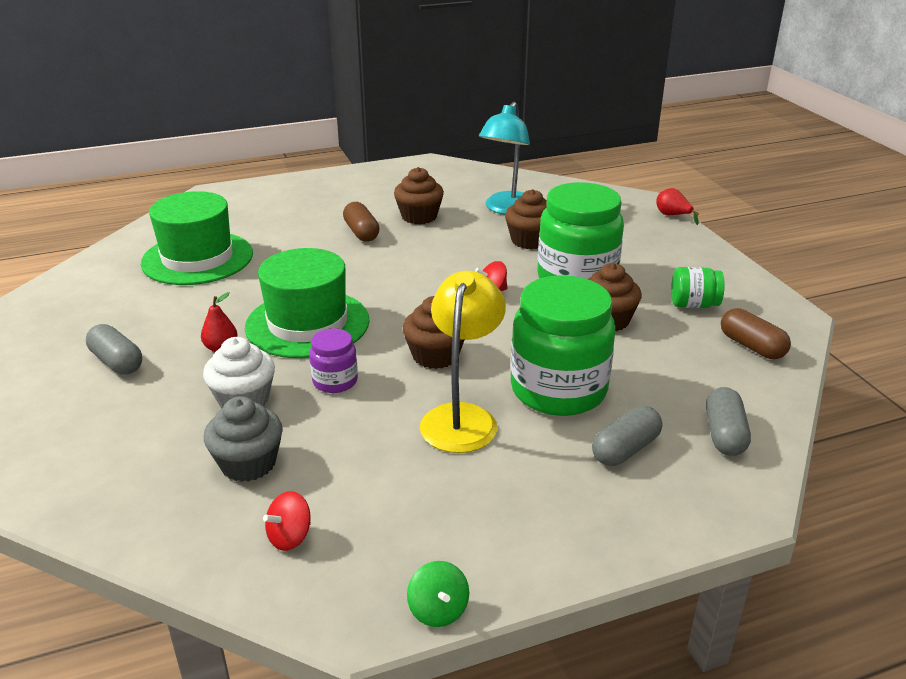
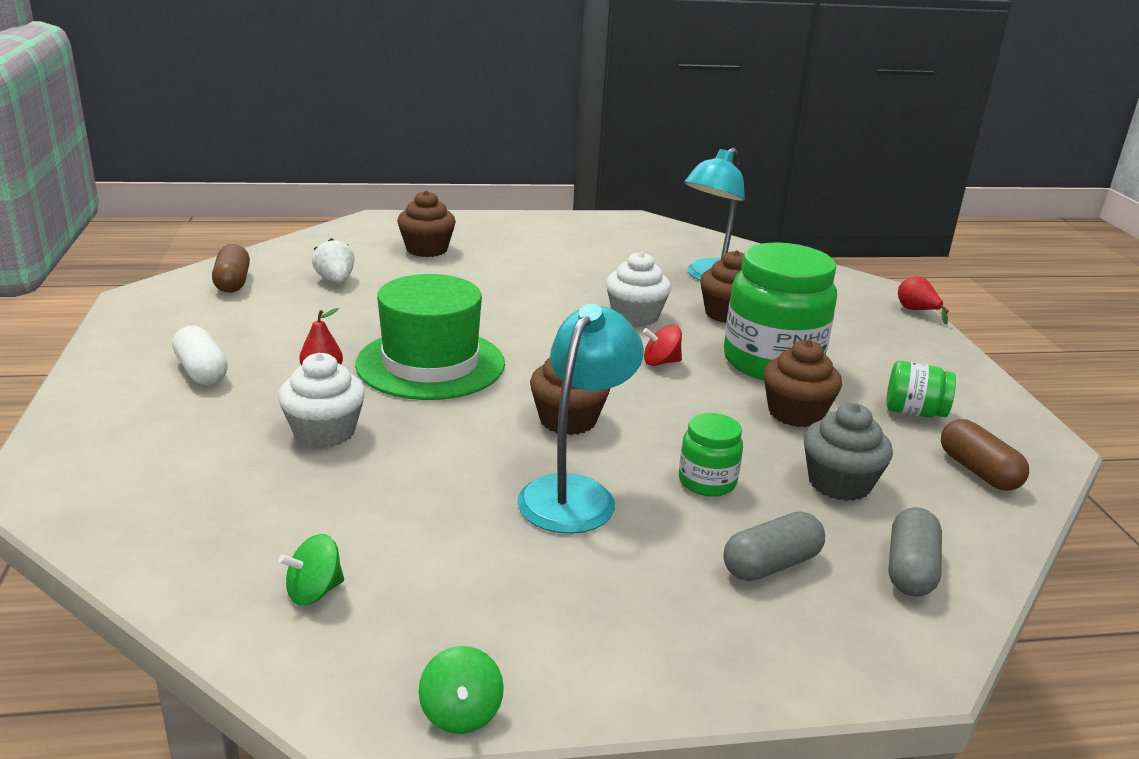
camera: 10 degrees right, 5 degrees down
grey capsule [86,324,142,374] -> white capsule [172,326,228,385]
green hat [141,191,253,285] -> white strawberry [312,238,354,283]
grey cupcake [204,396,283,482] -> grey cupcake moved to [804,403,893,501]
red spinning top [263,491,311,551] -> green spinning top [278,534,344,606]
purple jar [309,328,358,393] -> none
brown capsule [343,202,380,242] -> brown capsule moved to [212,244,250,293]
brown cupcake [394,167,444,224] -> brown cupcake moved to [397,190,456,257]
yellow lamp [420,271,506,453] -> turquoise lamp [517,304,644,534]
green jar [511,275,615,416] -> green jar [679,413,743,496], size x0.48
none -> white cupcake [606,252,671,326]

